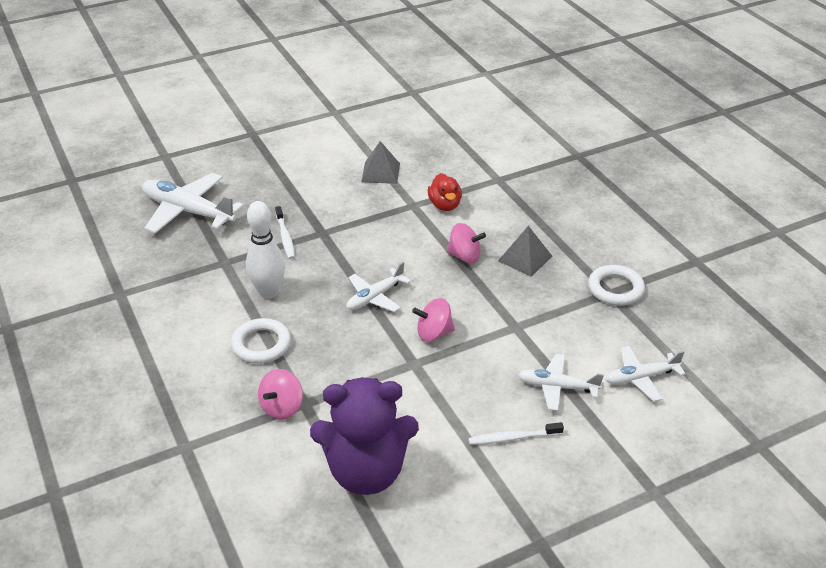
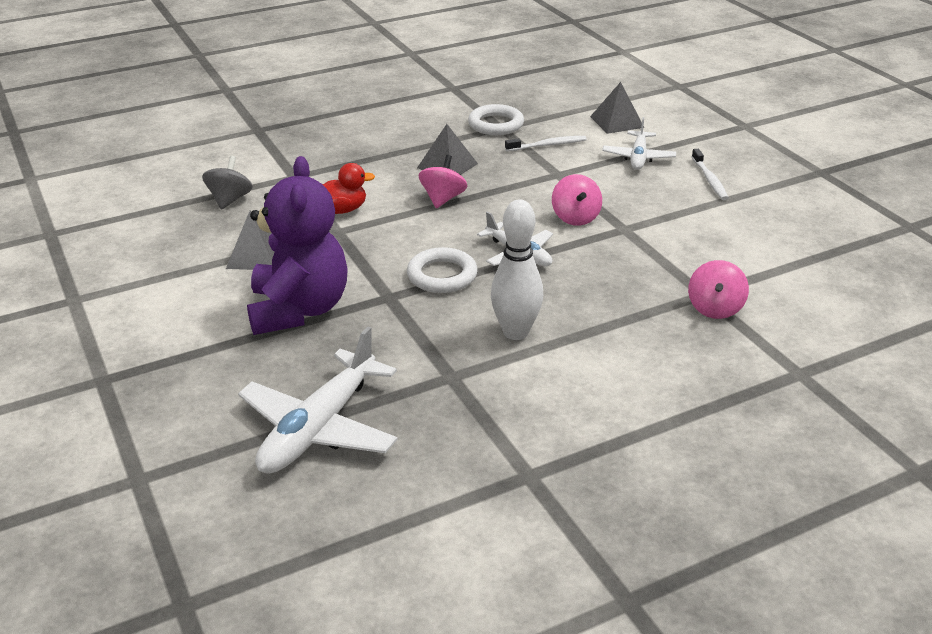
camera: 90 degrees left, 5 degrees down
white ring [231,318,291,364] -> white ring moved to [407,247,478,293]
pink spinning top [258,369,303,420] -> pink spinning top turned 75 degrees clockwise [688,260,749,319]
white toothbrush [275,206,295,259] -> white toothbrush moved to [505,136,587,152]
purple teddy bear [310,377,419,495] -> purple teddy bear moved to [247,156,348,335]
white plane [605,346,685,402] -> grey pyramid [590,82,644,134]
none -> grey spinning top [202,156,253,210]

